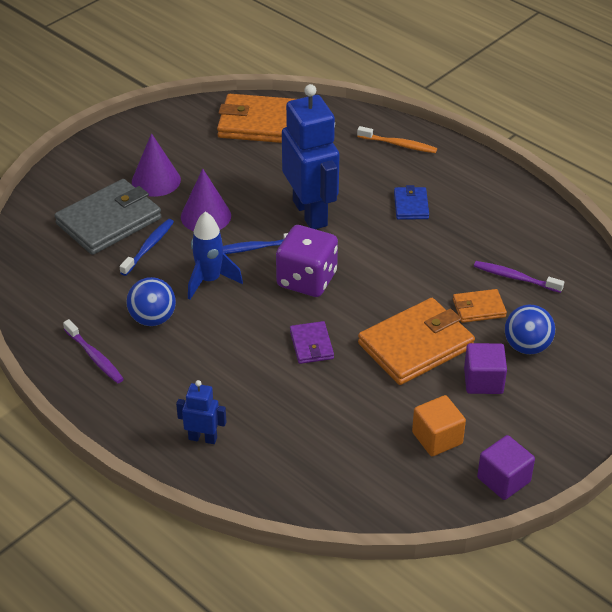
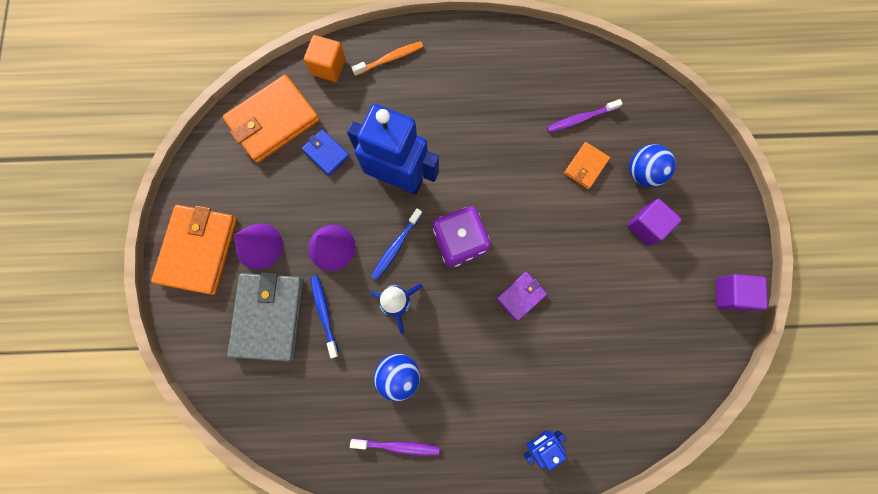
camera: 45 degrees left, 35 degrees up
purple wallet [290,321,334,364] -> purple wallet turned 75 degrees counterclockwise [496,271,547,321]
orange wallet [358,298,475,385] -> orange wallet moved to [151,205,237,295]
blue wallet [394,185,429,220] -> blue wallet moved to [302,129,350,175]
orange cube [412,395,466,456] -> orange cube moved to [304,35,346,82]

